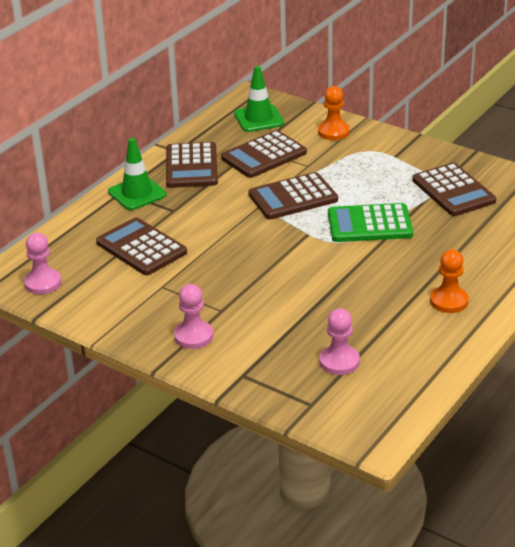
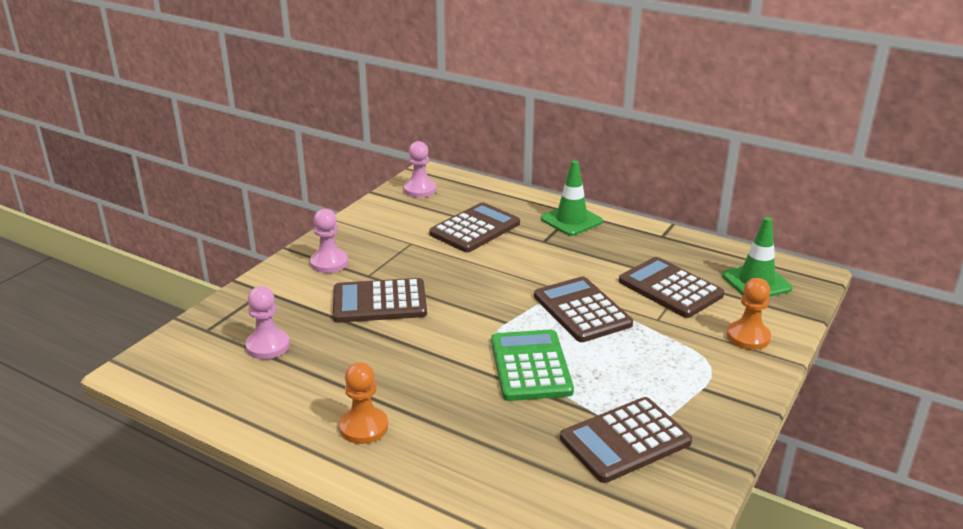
camera: 85 degrees right, 5 degrees down
brown calculator [166,142,218,188] -> brown calculator moved to [333,278,427,323]

